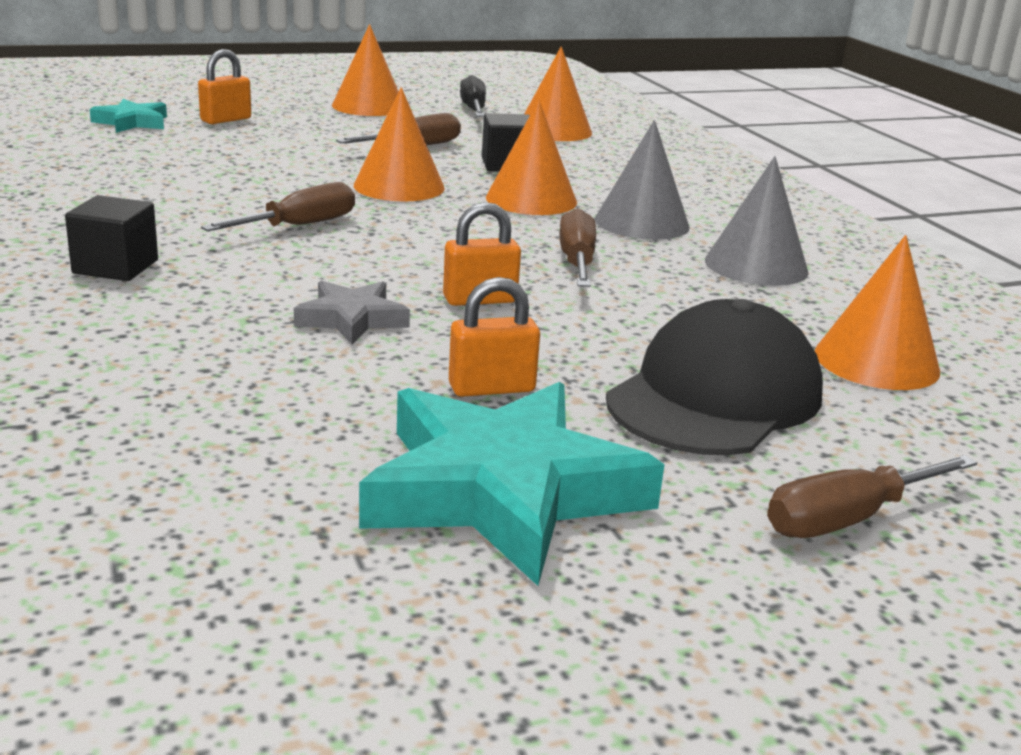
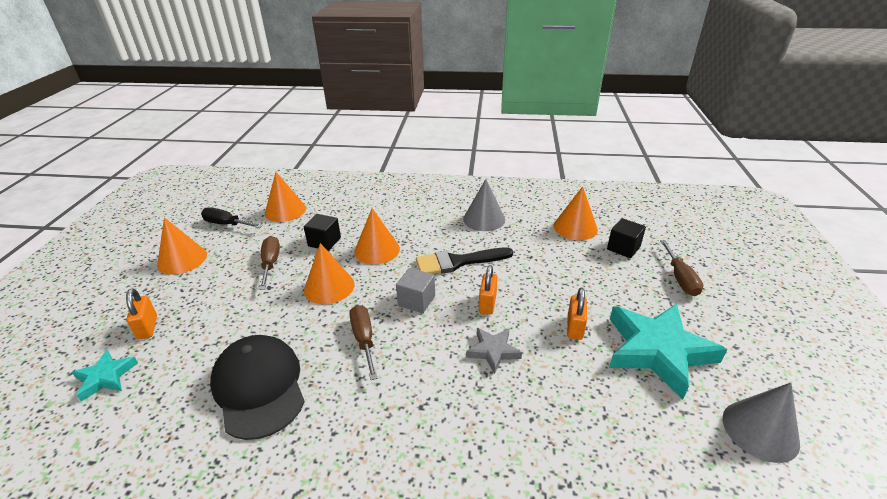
camera: 60 degrees left, 10 degrees up
black cube [65,195,158,281] -> black cube moved to [607,218,646,258]
brown screwdriver [559,208,596,287] -> black brush [416,247,513,274]
grey cone [595,120,690,240] -> grey cone moved to [723,382,800,463]
black cap [606,299,823,455] -> black cap moved to [210,335,305,440]
none -> grey cube [396,268,435,313]

